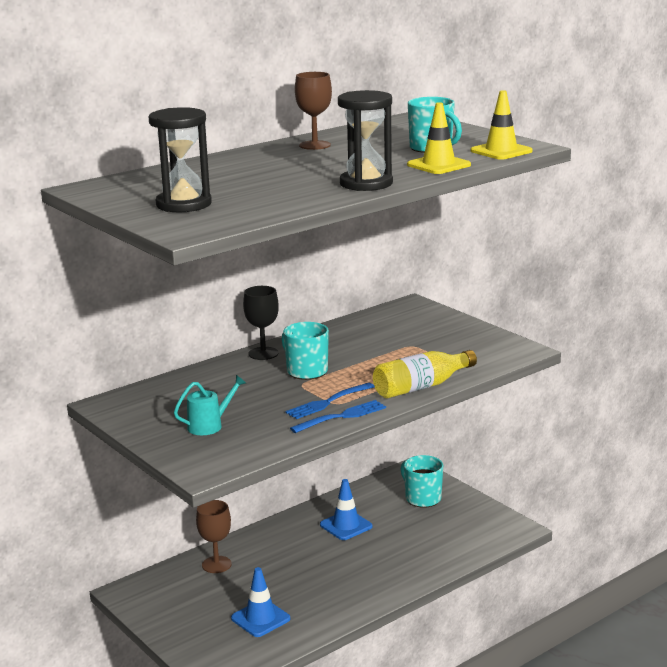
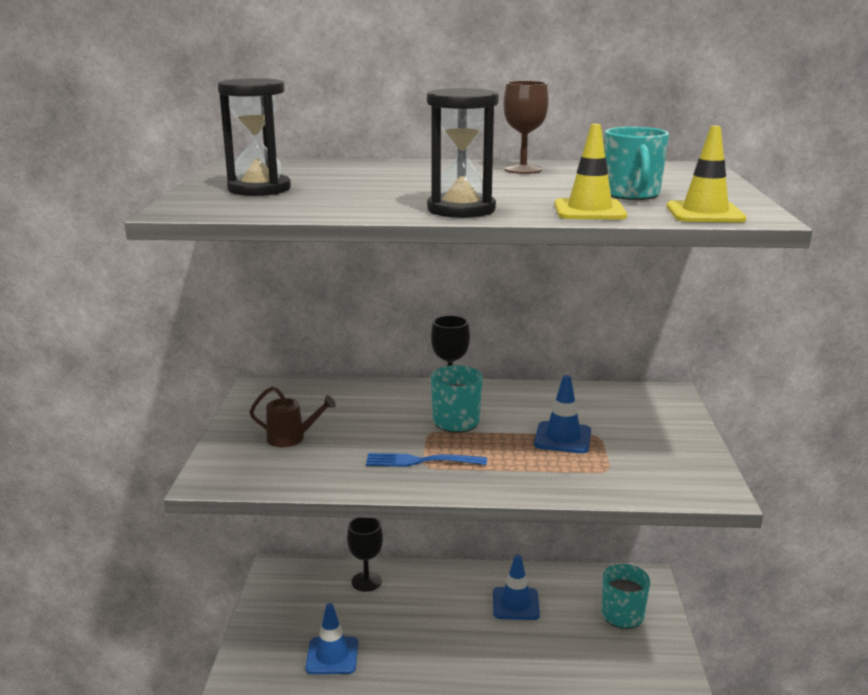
camera: 40 degrees right, 0 degrees up
turquoise watering can [174,375,246,435] -> brown watering can [250,386,336,447]
brown goblet [196,500,232,573] -> black goblet [347,518,383,592]
blue fork [290,400,386,433] -> none
yellow bottle [373,350,477,398] -> none
none -> blue traffic cone [534,375,591,453]

